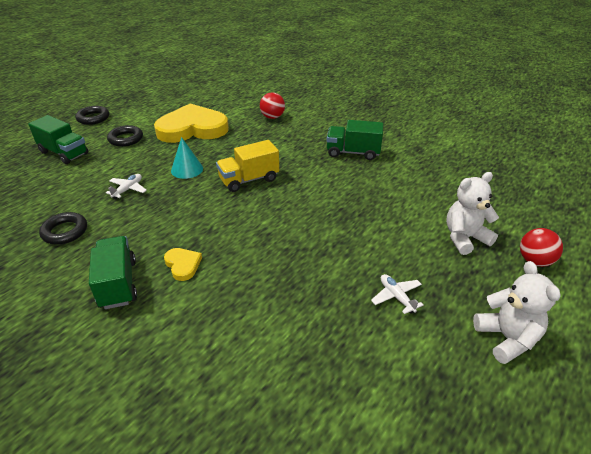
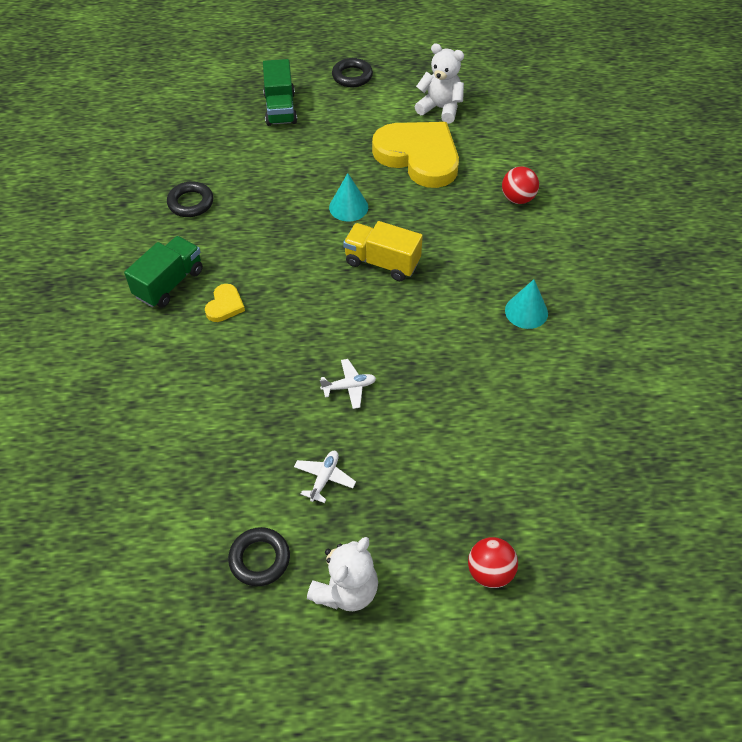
camera: 50 degrees right, 15 degrees up
white plane [106,174,147,199] -> white plane moved to [320,359,376,409]
black ring [107,125,143,147] -> black ring moved to [228,527,290,586]
green truck [327,120,383,160] -> turquoise cone [505,279,548,329]
white teddy bear [446,172,499,255] -> white teddy bear moved to [414,43,464,124]

